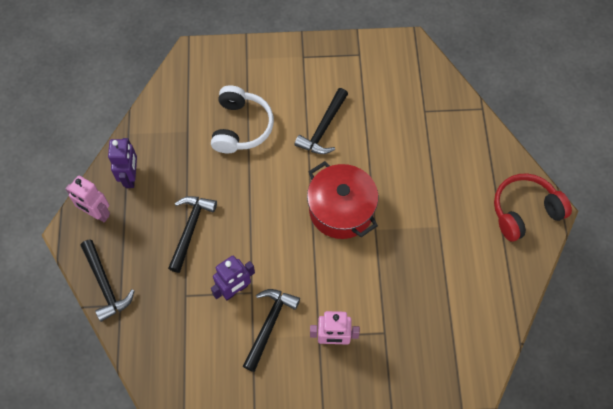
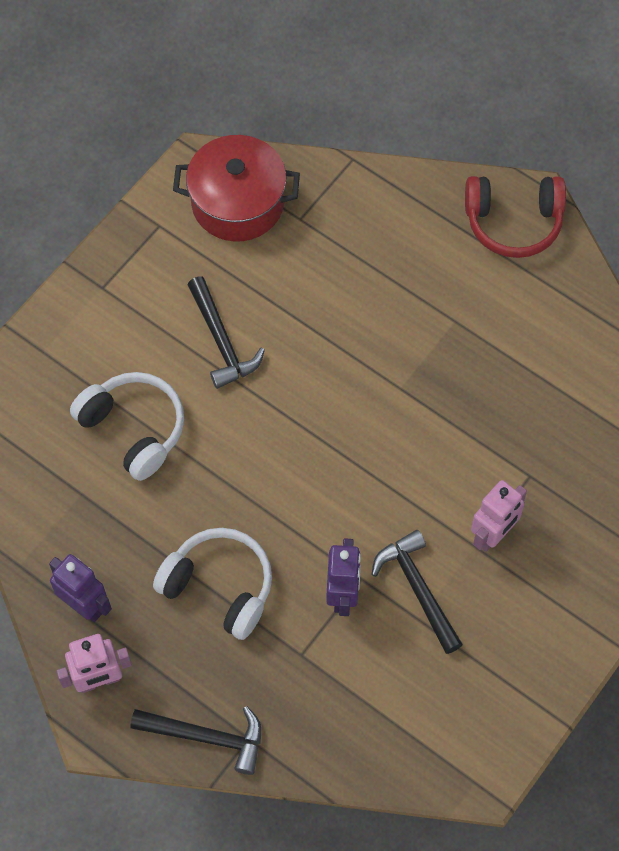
camera: 50 degrees left, 0 degrees up
black hammer [168,196,217,273] -> white headphones [153,528,272,640]
red pot [307,161,378,239] -> red pot moved to [173,135,300,242]
red headphones [494,173,572,242] -> red headphones turned 105 degrees counterclockwise [465,176,566,258]

